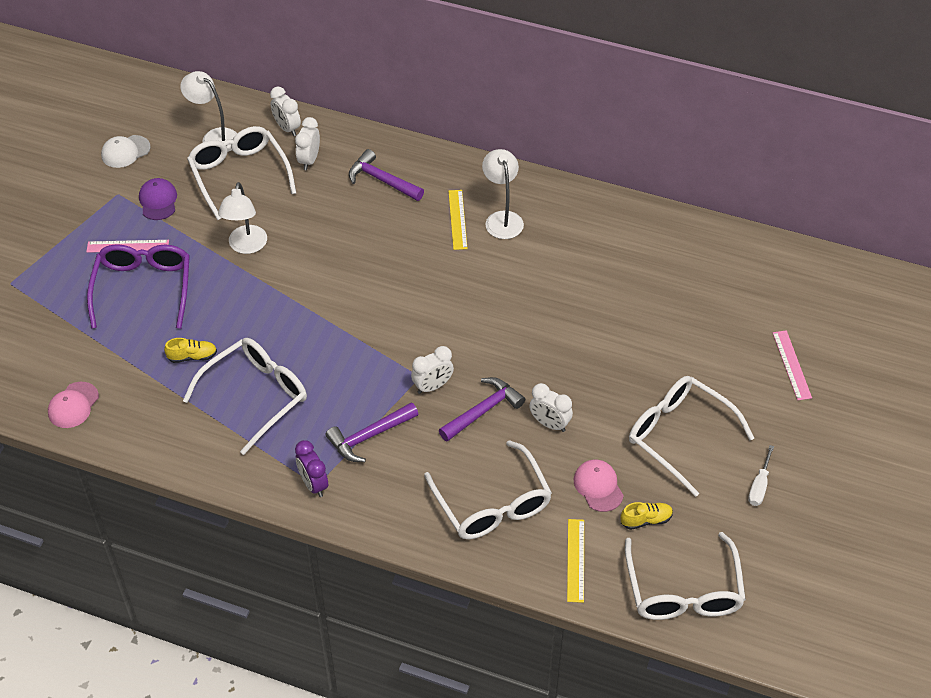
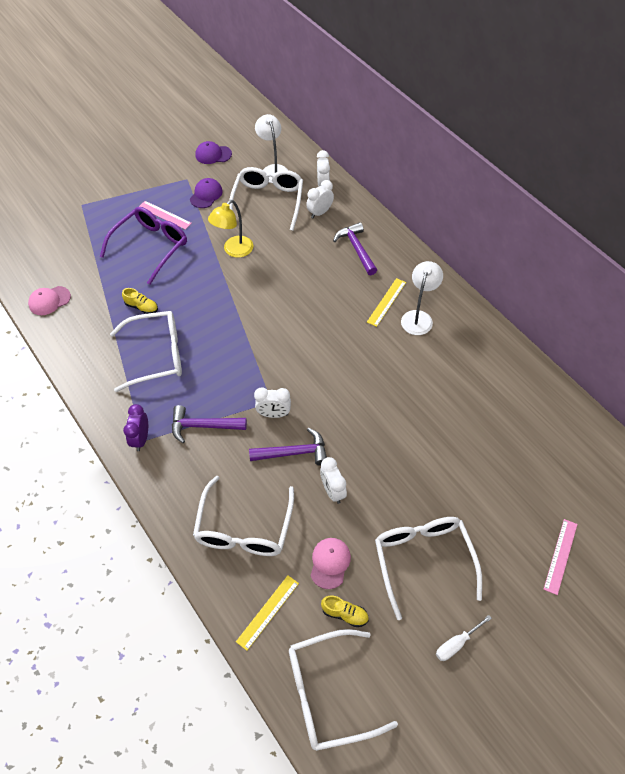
camera: 35 degrees right, 5 degrees up
white cap [101,135,151,168] -> purple cap [195,141,232,164]
white lamp [218,182,267,254] -> yellow lamp [208,200,253,258]
white glasses [625,532,746,620] -> white glasses turned 45 degrees clockwise [289,629,398,751]

